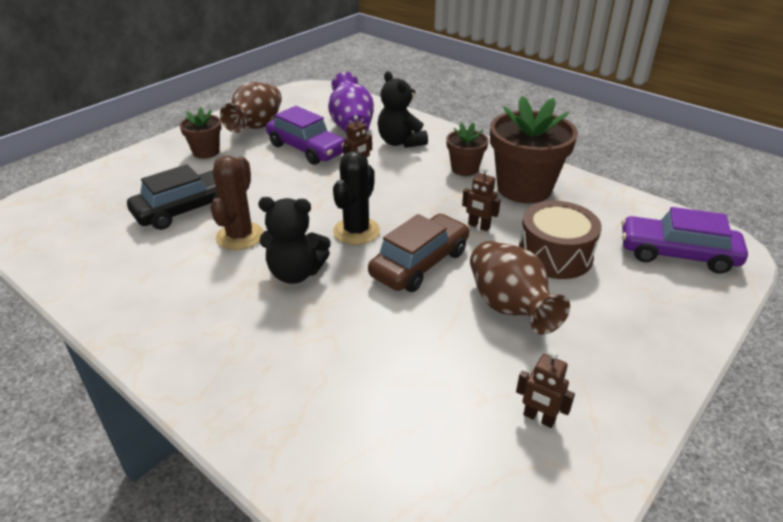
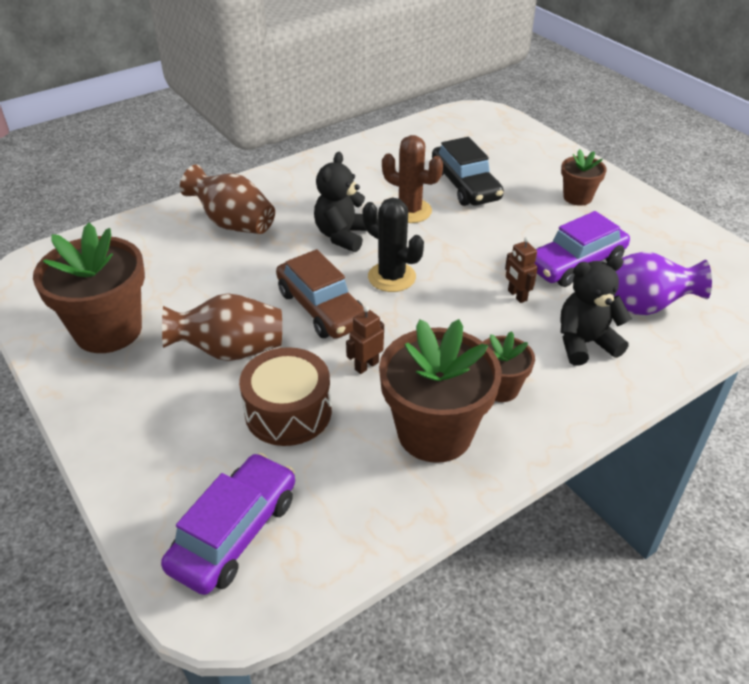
camera: 105 degrees right, 5 degrees up
brown vase [220,82,282,133] -> brown vase moved to [180,165,275,234]
brown robot [516,352,575,428] -> brown flower pot [33,223,145,353]

